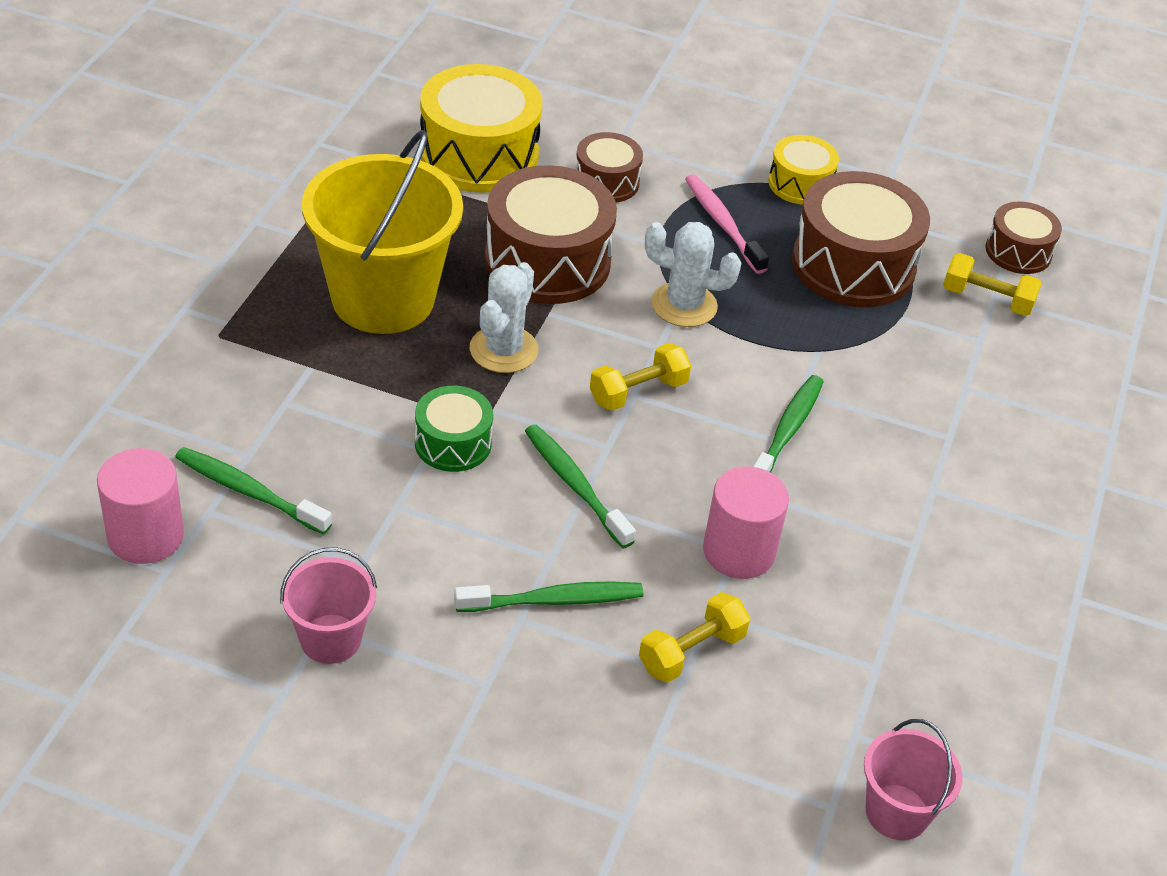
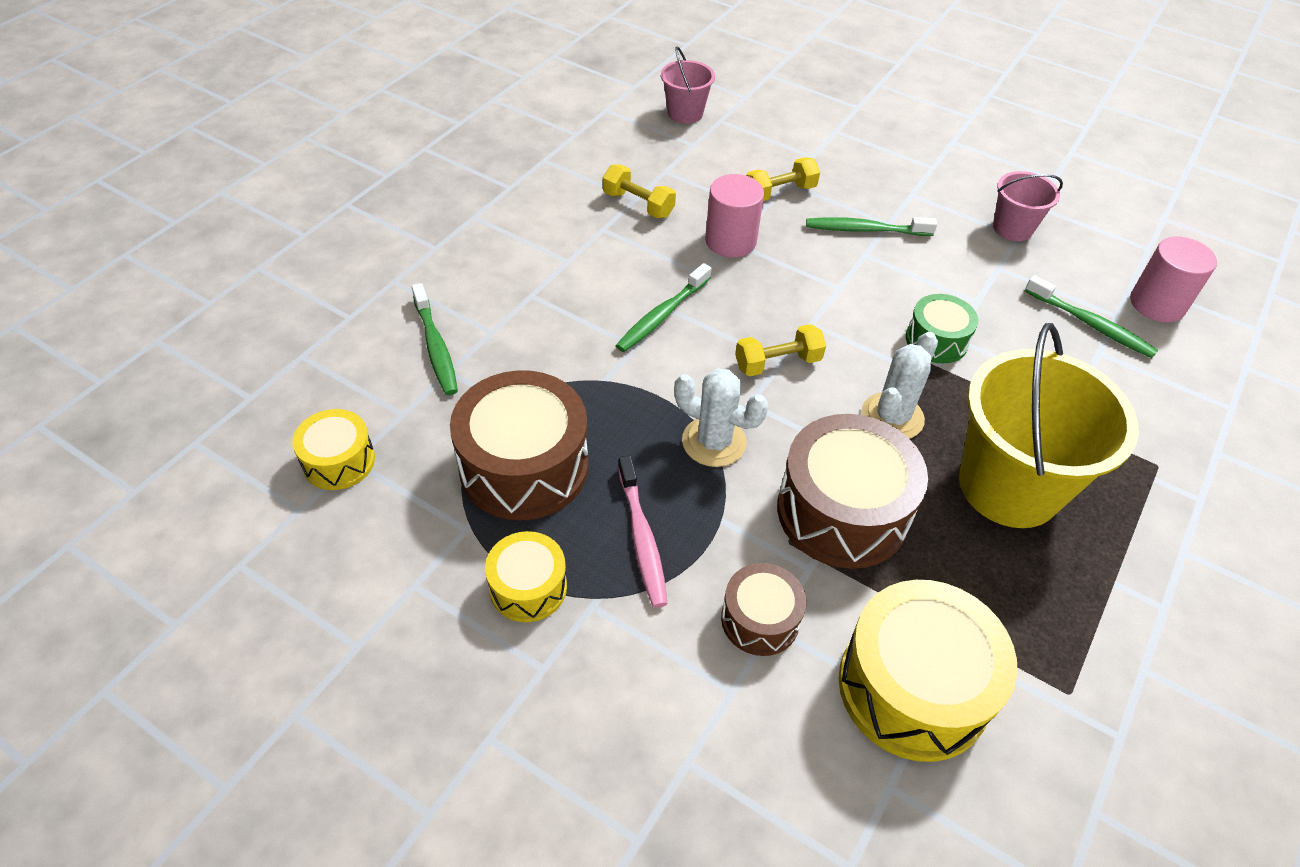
camera: 165 degrees left, 5 degrees up
green toothbrush [525,424,636,548] -> green toothbrush moved to [412,283,458,395]
yellow dumbbell [943,253,1042,316] -> yellow dumbbell moved to [603,164,676,218]
brown drum [986,201,1062,274] -> yellow drum [292,409,375,490]

